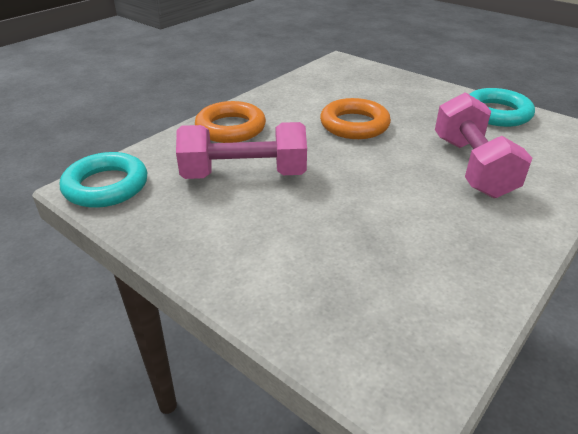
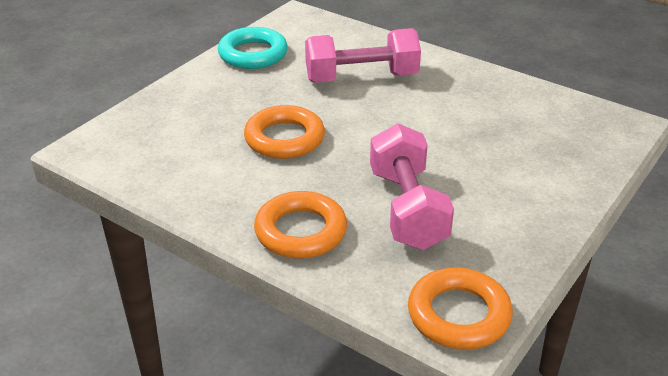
camera: 95 degrees left, 0 degrees up
turquoise ring [60,152,148,208] -> orange ring [408,267,513,350]

